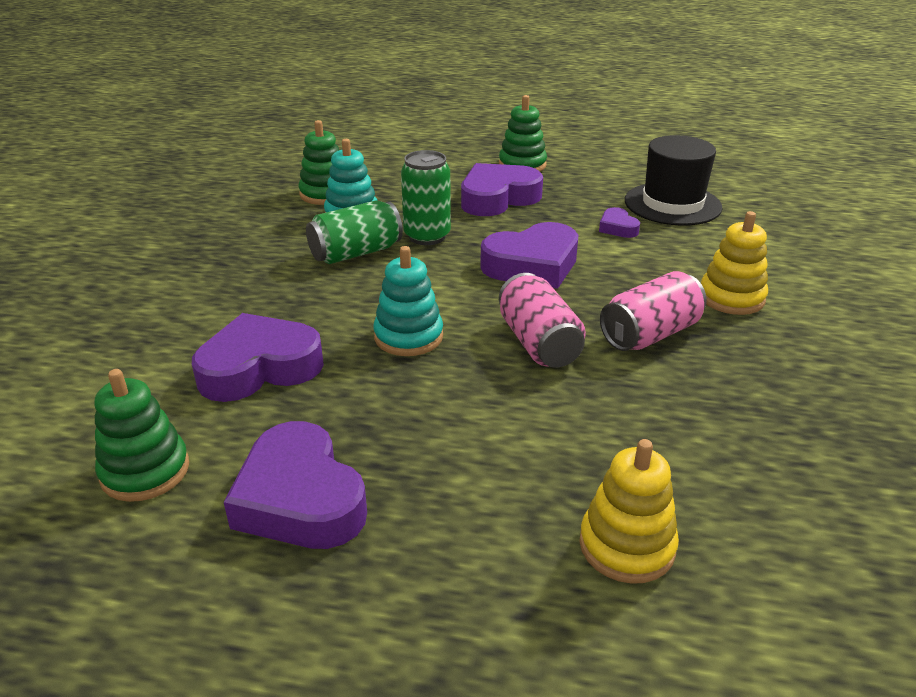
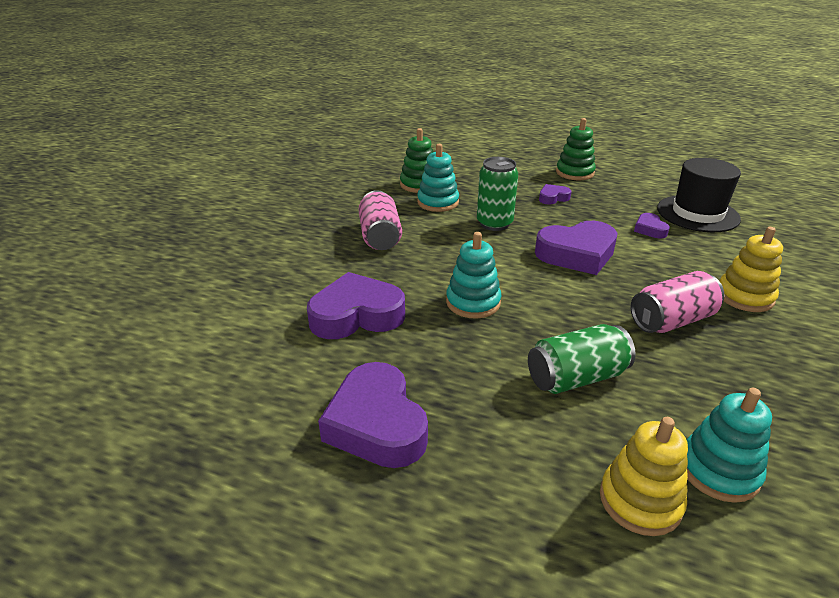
camera: 10 degrees right, 0 degrees up
green stacking toy [95,369,189,502] -> none
green can [306,200,403,264] -> green can moved to [528,324,636,394]
purple heart [461,163,543,216] -> purple heart [539,184,571,205], size x0.48
pink can [499,273,586,368] -> pink can moved to [359,190,402,250]
none -> turquoise stacking toy [687,388,772,503]

